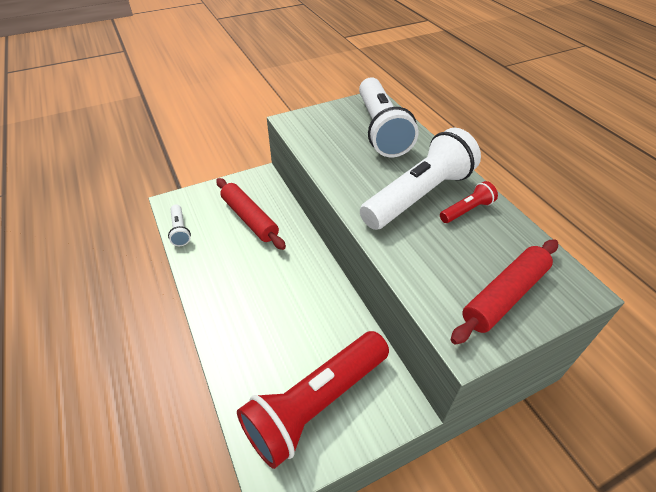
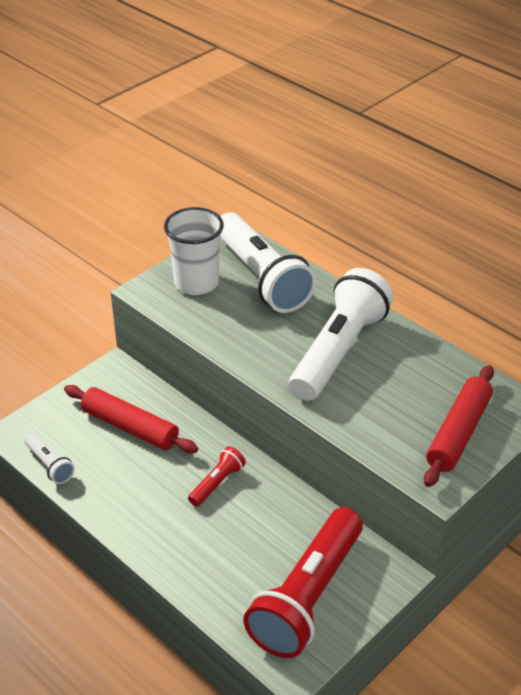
camera: 20 degrees left, 5 degrees down
red flashlight [440,181,498,223] -> red flashlight moved to [188,446,246,506]
none -> white cup [164,207,224,295]

